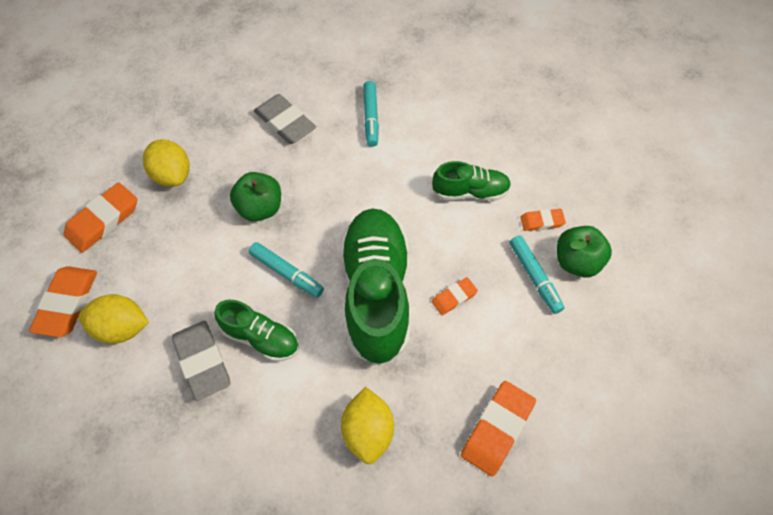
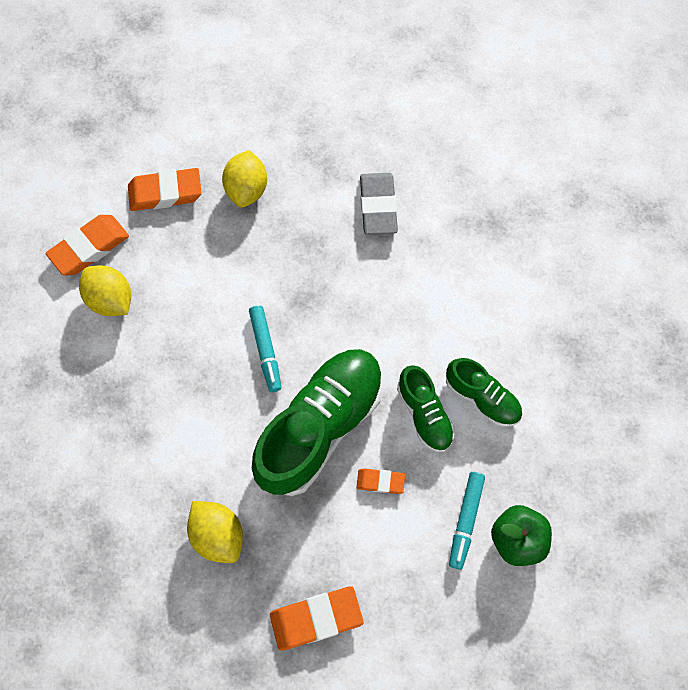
camera: 40 degrees right, 10 degrees up
grey eraser [172,321,230,401] -> none
green shoe [214,300,299,362] -> green shoe moved to [397,365,455,452]
green apple [230,172,281,221] -> none
yellow lemon [341,387,394,464] -> yellow lemon turned 75 degrees counterclockwise [187,501,243,563]
turquoise marker [363,81,379,147] -> none
orange eraser [520,209,566,231] -> none

